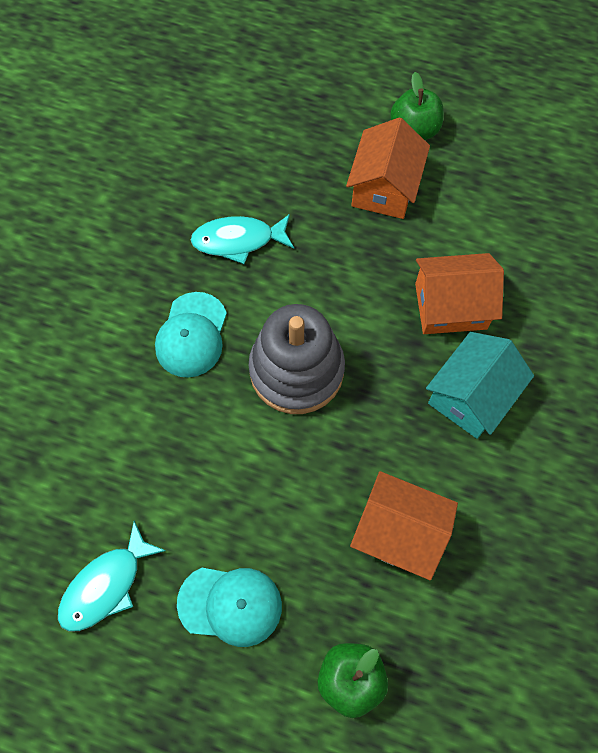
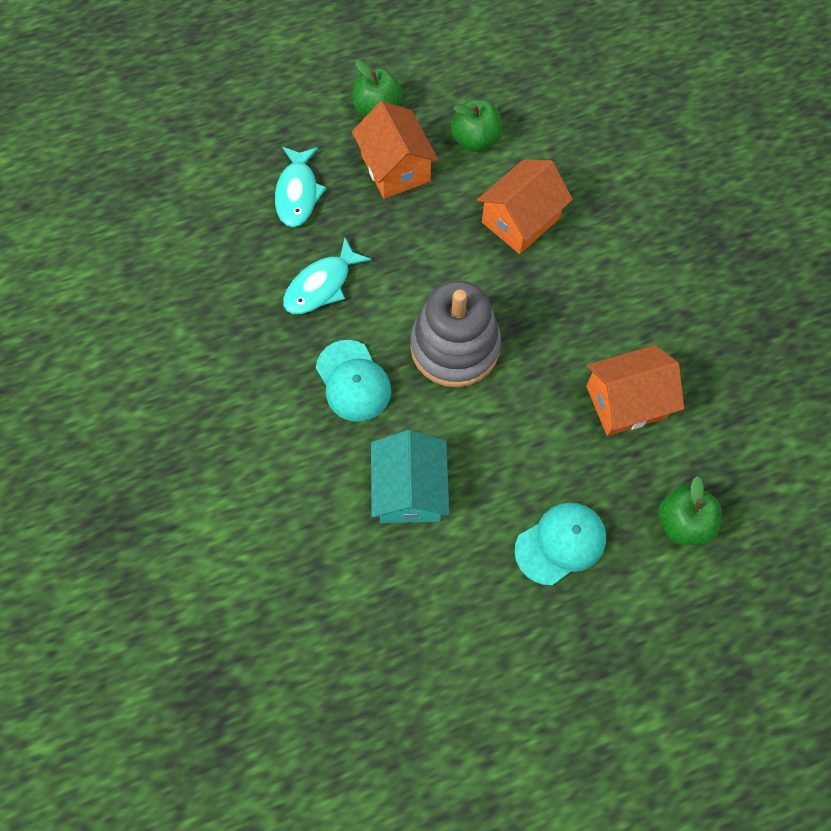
camera: 40 degrees left, 0 degrees up
turquoise fish [58,521,166,632] -> turquoise fish moved to [275,147,327,227]
turquoise house [426,332,534,439] -> turquoise house moved to [371,430,449,523]
none -> green apple [451,100,503,152]

